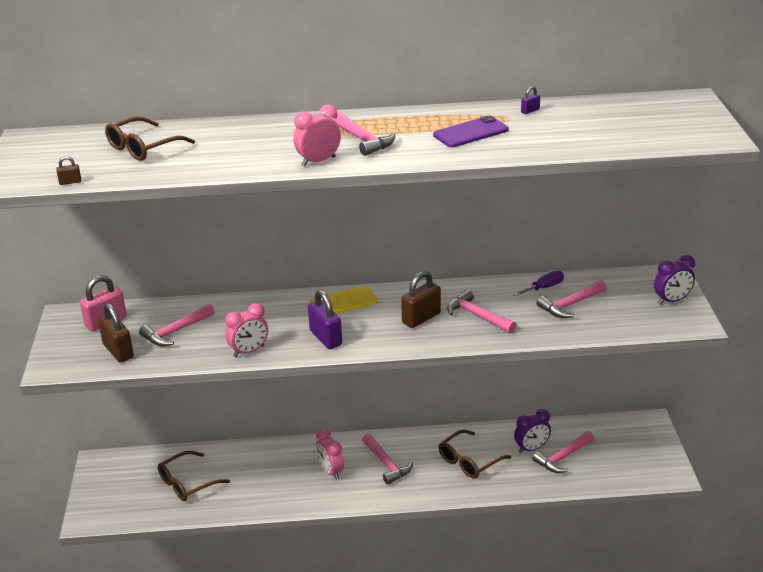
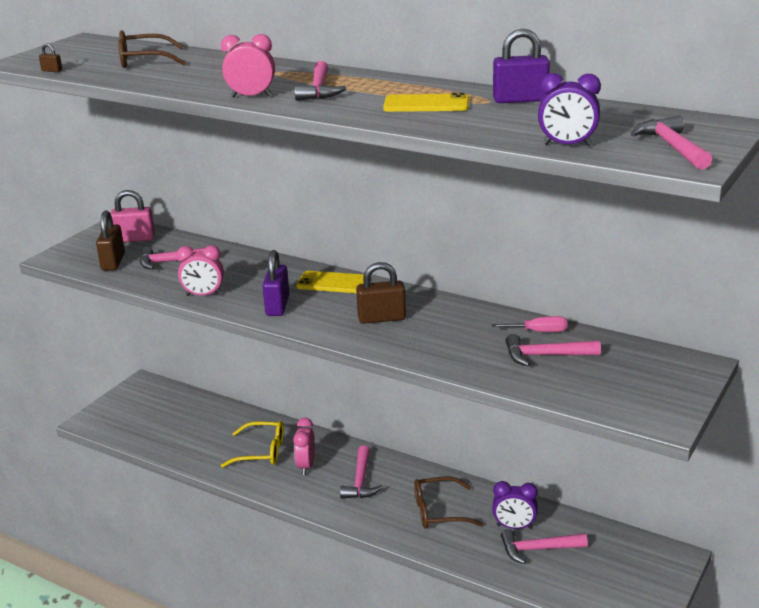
camera: 35 degrees right, 5 degrees down
brown glasses [158,451,230,501] -> none
purple phone [433,115,508,147] -> yellow phone [383,93,469,112]
pink hammer [447,290,516,333] -> pink hammer moved to [630,116,712,170]
purple screwdriver [513,271,564,296] -> pink screwdriver [492,316,567,332]
purple padlock [521,86,540,114] -> purple padlock [493,29,550,103], size x2.22
purple clock [654,255,695,305] -> purple clock moved to [538,73,601,146]
none -> yellow glasses [221,421,284,467]

